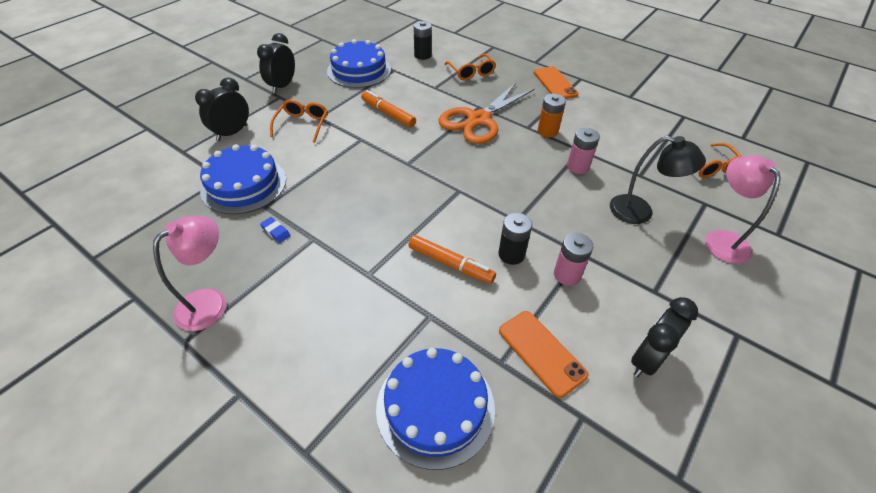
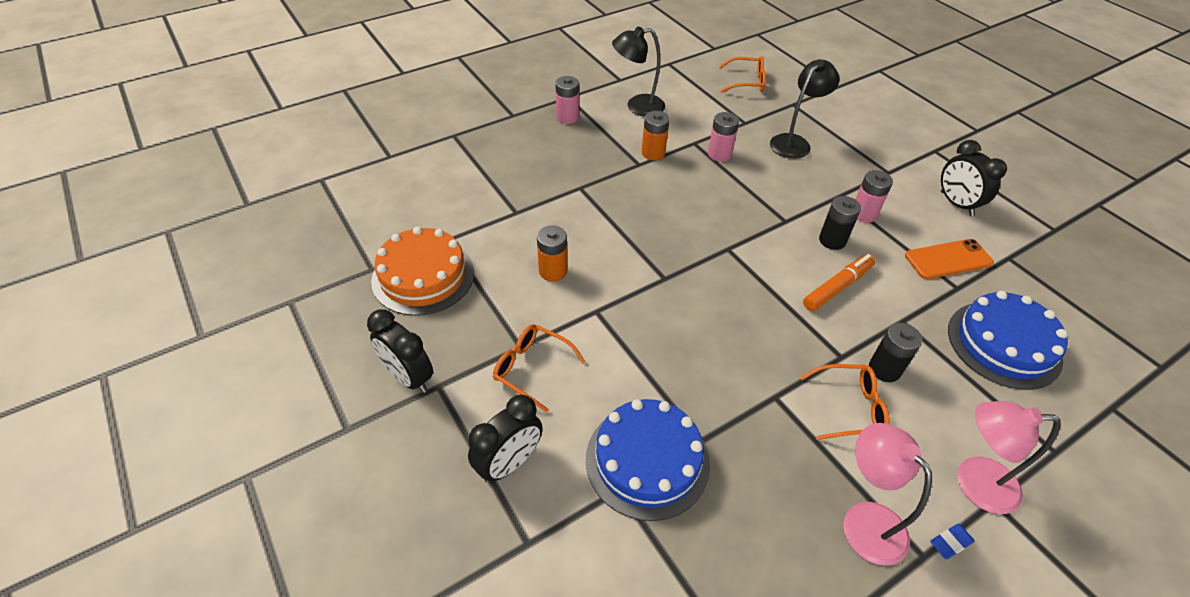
camera: 70 degrees left, 0 degrees up
black clock [195,77,249,141] -> black clock turned 105 degrees counterclockwise [468,395,543,483]
blue eraser [260,217,291,243] -> blue eraser moved to [930,524,975,559]
blue cake [327,39,391,88] -> orange cake [371,227,474,316]
orange marker [361,90,416,128] -> orange battery [537,226,567,282]
black battery [414,21,432,60] -> black battery moved to [869,323,922,382]
orange scissors [438,83,535,144] -> none
orange glasses [445,54,496,80] -> orange glasses moved to [800,364,890,440]
orange phone [534,67,578,99] -> pink battery [555,76,579,124]
pink lamp [705,155,781,264] -> pink lamp moved to [957,401,1061,514]
none -> black lamp [612,27,665,117]

